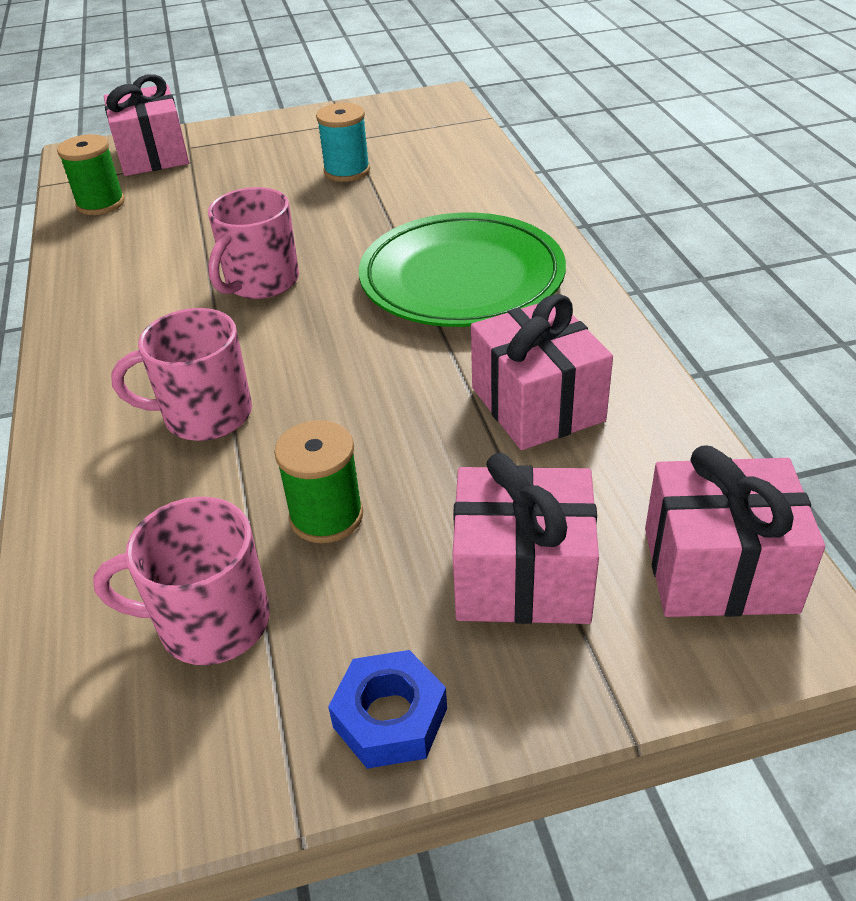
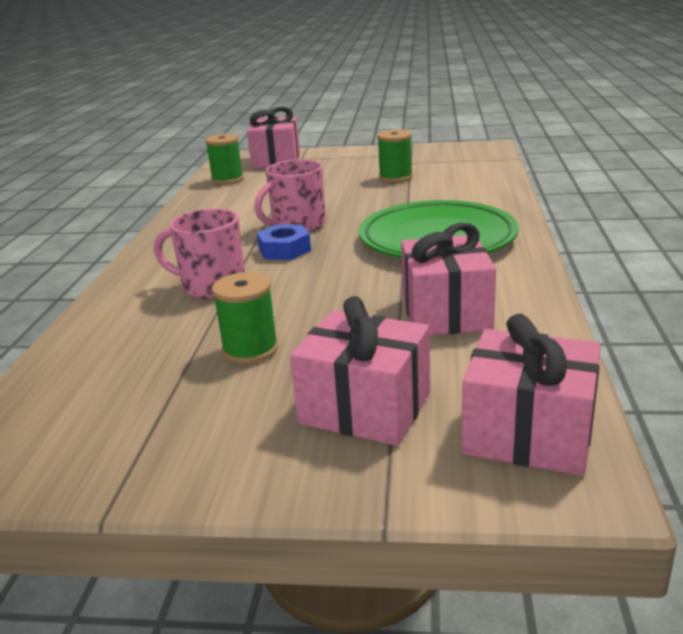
camera: 20 degrees right, 15 degrees down
pink mug [93,497,270,665] -> none
turquoise spool [316,103,370,182] -> green spool [377,129,413,183]
blue nut [328,650,447,769] -> blue nut moved to [257,225,311,260]

